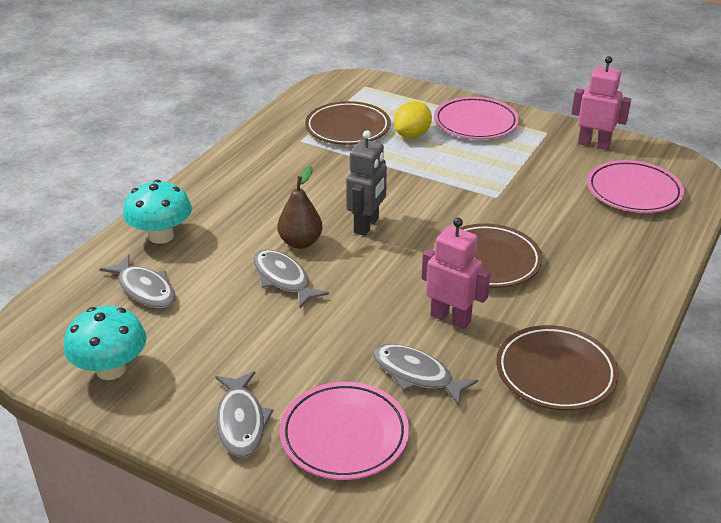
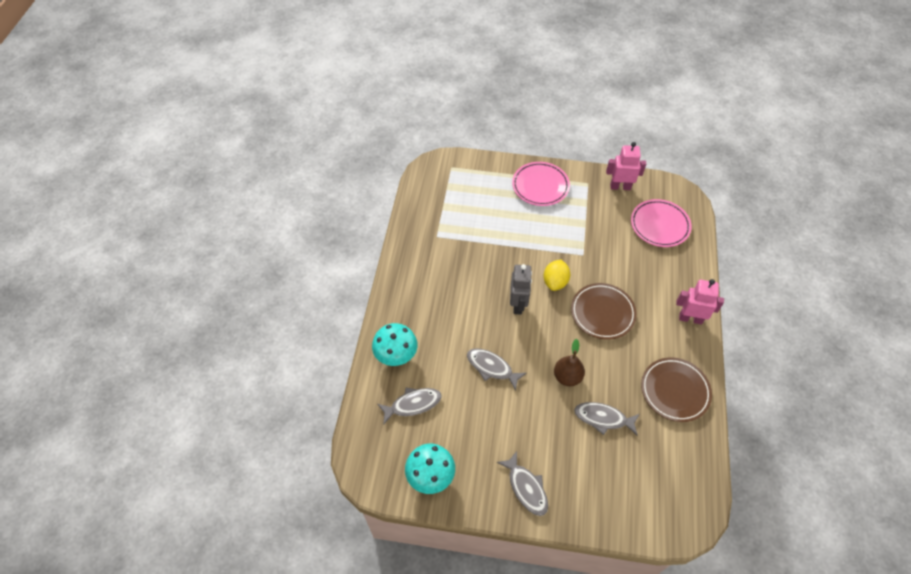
camera: 20 degrees left, 20 degrees up
grey fish [100,254,176,308] -> grey fish turned 45 degrees counterclockwise [377,387,441,424]
brown pear [277,166,323,249] -> brown pear moved to [554,339,585,386]
pink plate [279,382,409,480] -> none
brown plate [305,101,391,145] -> none
yellow lemon [394,101,432,138] -> yellow lemon moved to [544,260,570,291]
pink robot [422,218,491,329] -> pink robot moved to [676,279,724,324]

